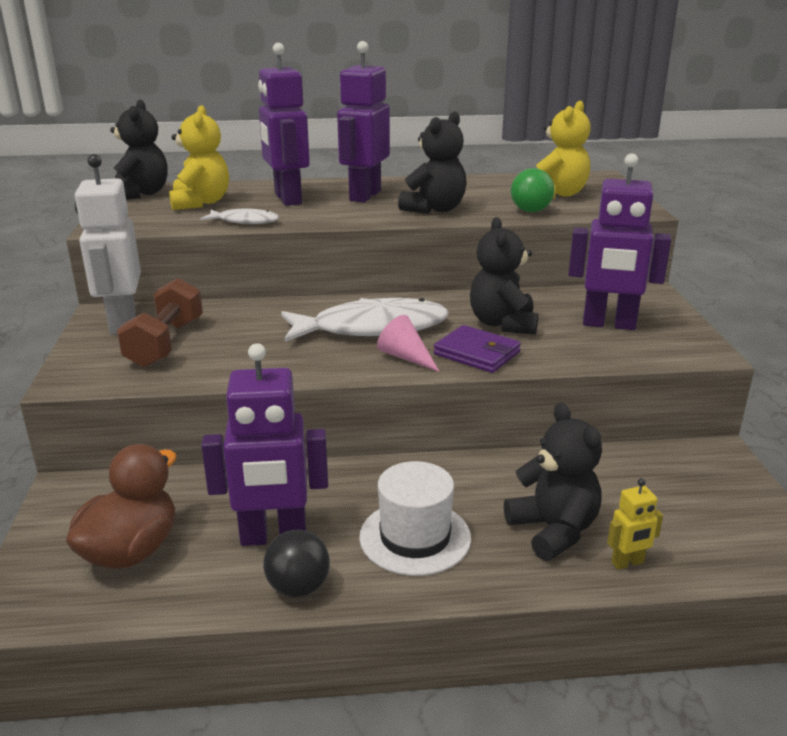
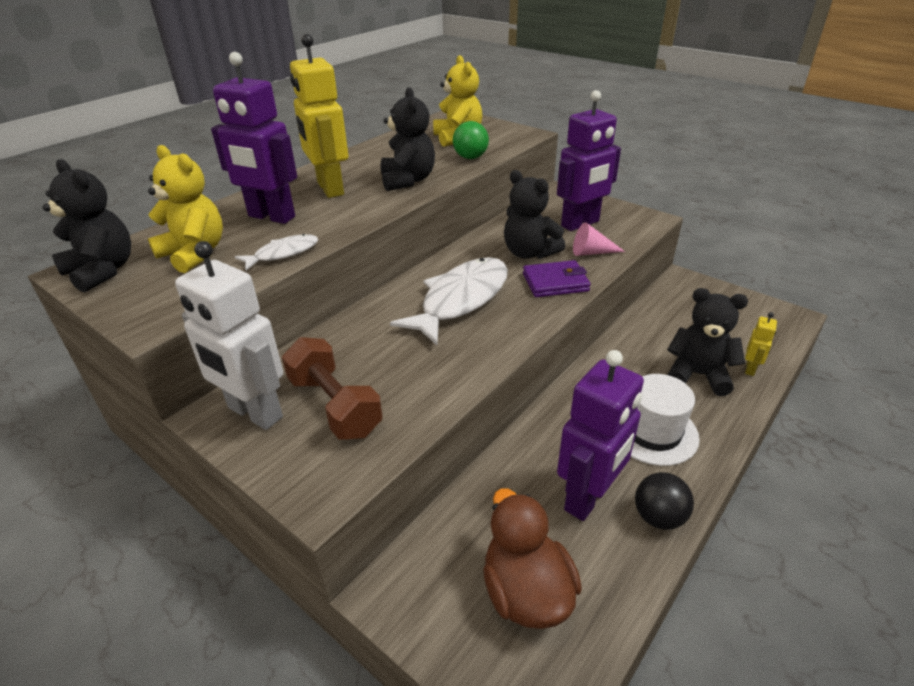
camera: 45 degrees left, 10 degrees up
purple robot [337,41,390,203] -> yellow robot [290,34,348,198]
pink cone [377,315,440,372] -> pink cone moved to [573,222,625,256]

